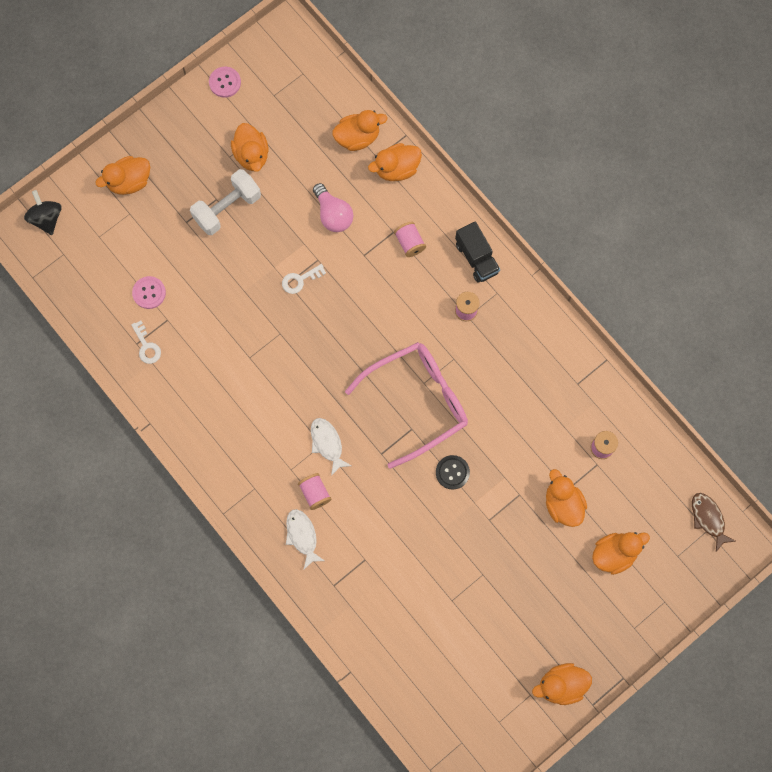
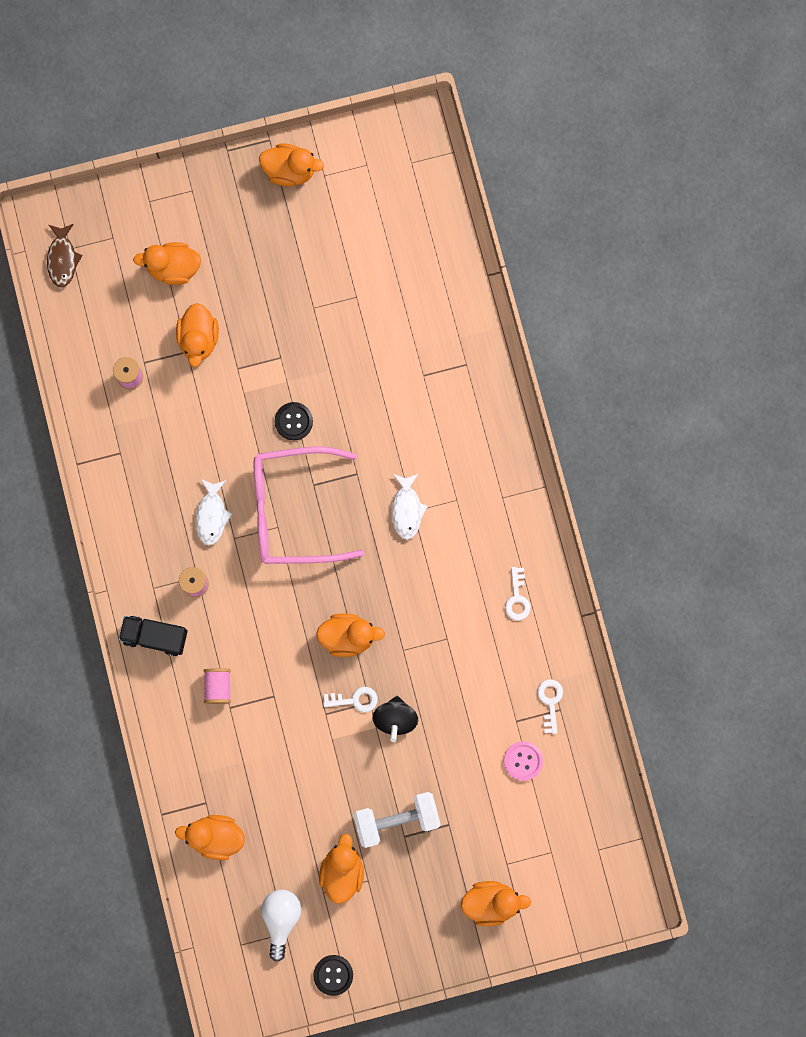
camera: 155 degrees left, 5 degrees up
black spinning top [24,190,62,235] -> black spinning top moved to [372,696,418,742]
pink button [209,67,241,98] -> black button [313,955,353,996]
white fish [286,509,325,569] -> white fish moved to [196,479,232,545]
pink spool [298,473,332,510] -> none
pink light bulb [313,183,353,232] -> none
orange duck [368,143,422,181] -> orange duck moved to [316,613,385,657]
black truck [455,221,500,283] -> black truck turned 75 degrees counterclockwise [119,616,188,656]
none -> white light bulb [261,890,301,962]
none -> white key [505,567,531,621]

